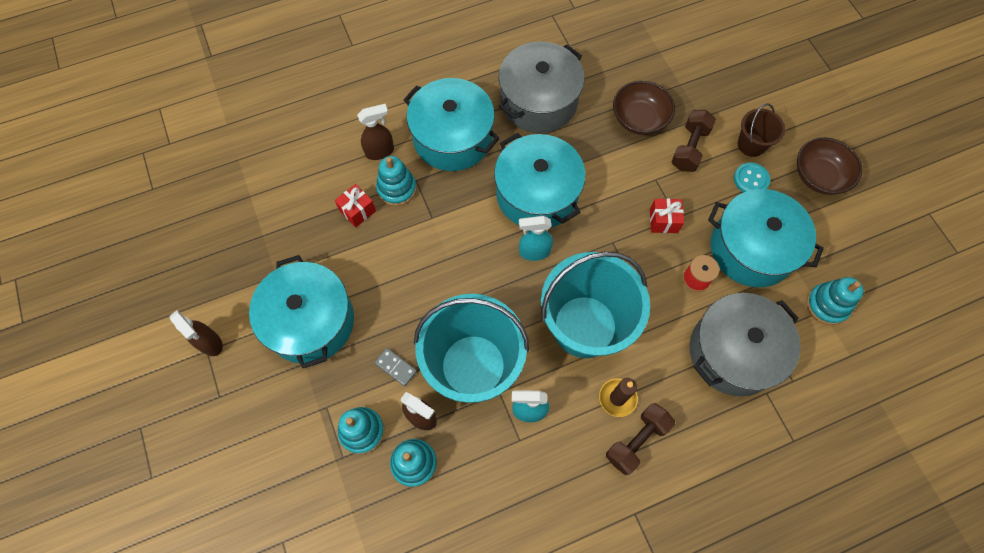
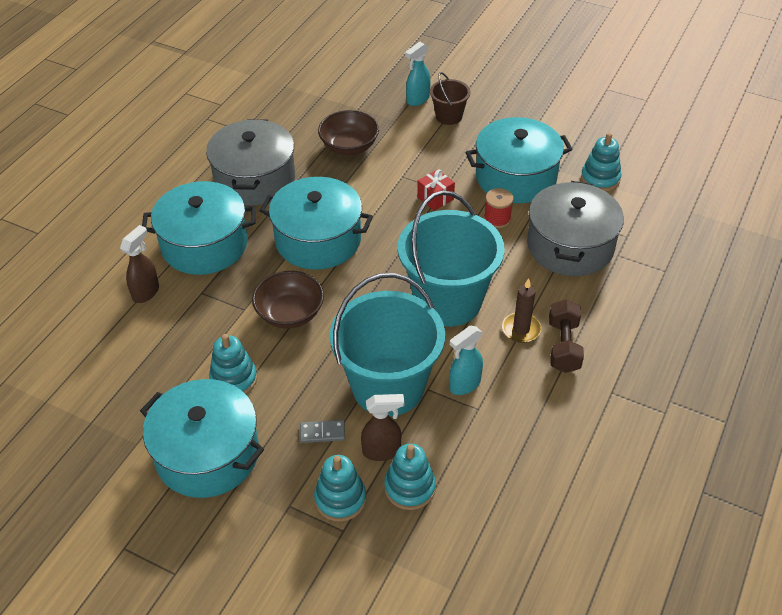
camera: 40 degrees left, 20 degrees down
brown spray bottle [170,310,223,356] -> none
red gift [335,184,376,228] -> none
turquoise stacking toy [376,156,417,206] -> turquoise stacking toy moved to [209,334,257,394]
turquoise spray bottle [519,216,553,261] -> turquoise spray bottle moved to [405,42,431,106]
brown dumbbell [672,110,716,172] -> none
turquoise button [734,163,770,193] -> none
brown bowl [797,137,862,195] -> brown bowl moved to [252,271,324,329]

